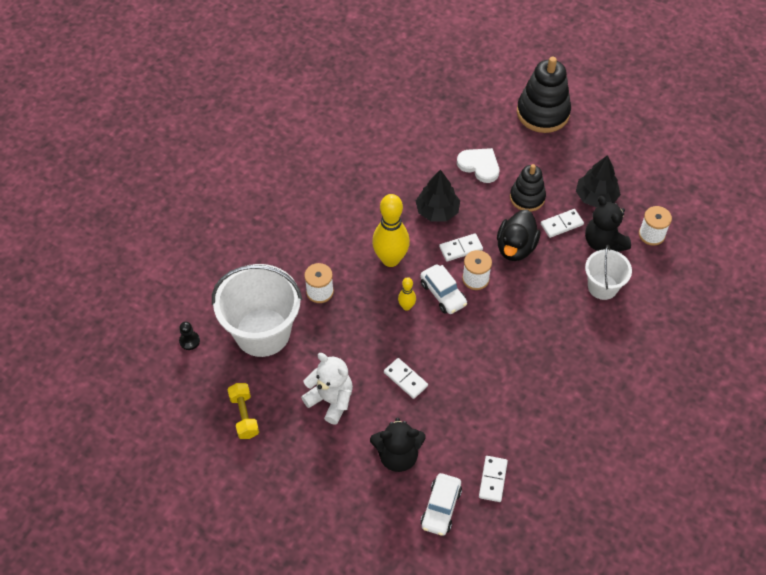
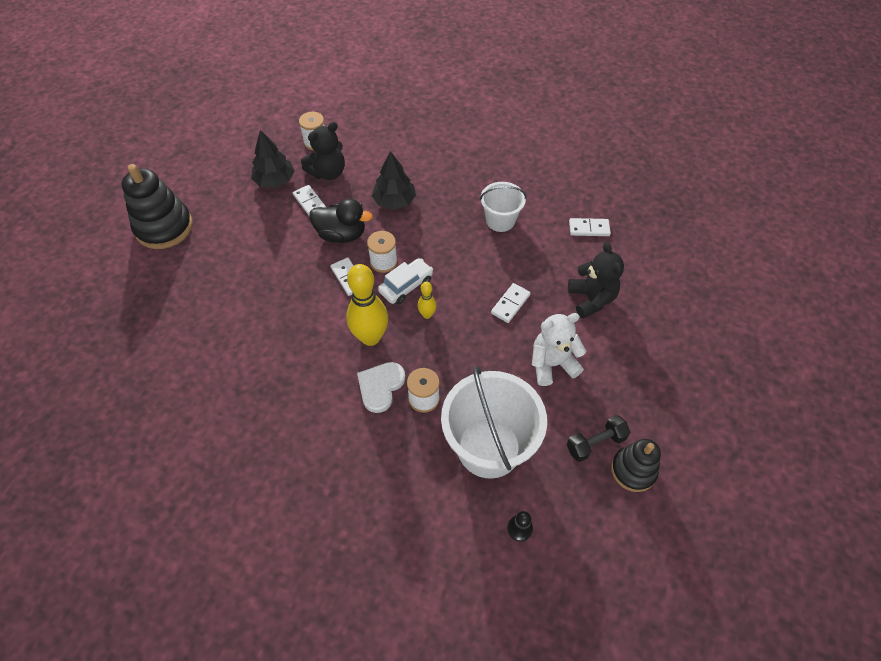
camera: 100 degrees left, 0 degrees up
yellow dumbbell [227,383,259,439] -> black dumbbell [567,415,631,462]
white teddy bear [301,353,353,425] -> white teddy bear turned 45 degrees clockwise [532,313,586,386]
black tree [416,169,460,222] -> black tree moved to [372,151,416,210]
white car [421,473,462,536] -> none
white heart [457,148,499,183] -> white heart moved to [357,362,405,413]
black stacking toy [510,164,546,212] -> black stacking toy moved to [611,439,661,492]
white bucket [585,245,632,300] -> white bucket moved to [480,182,527,232]

